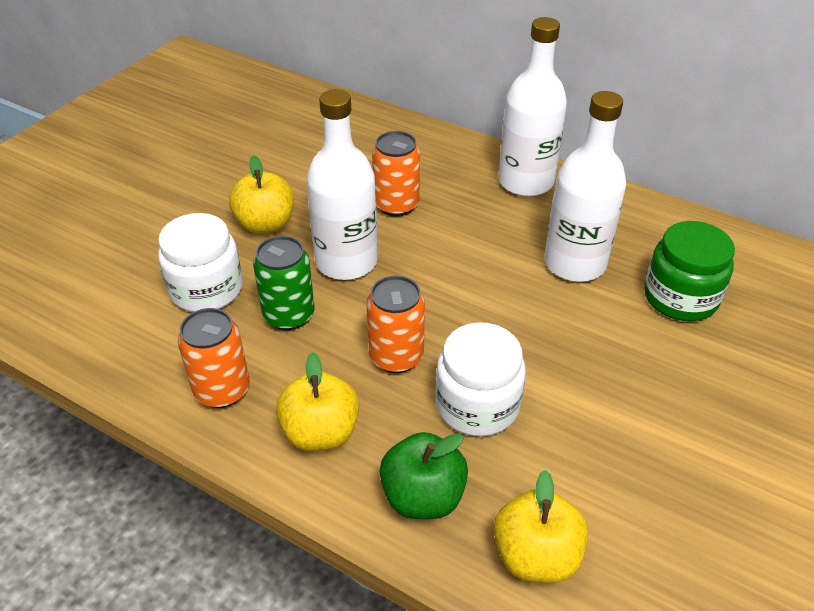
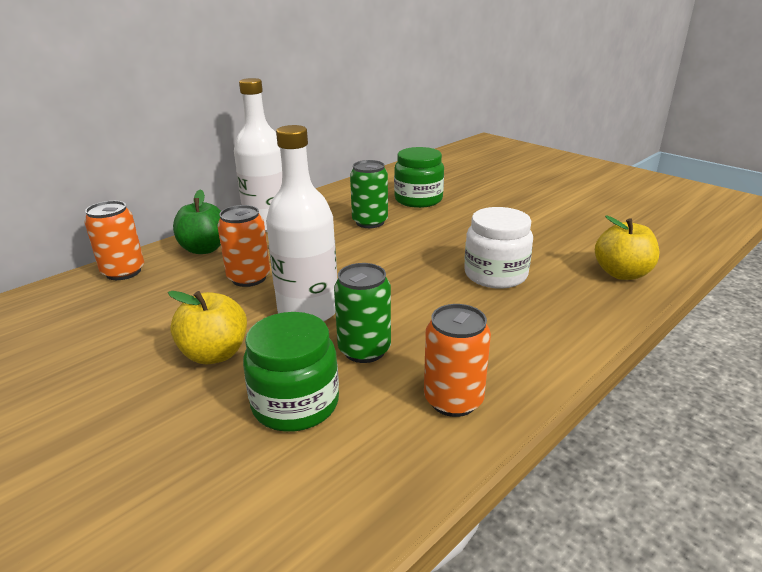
camera: 75 degrees left, 15 degrees down
white jar [158,213,243,312] -> green jar [243,312,339,432]
yellow apple [276,352,359,451] -> none
orange can [366,275,425,373] -> orange can moved to [84,201,144,280]
green apple [379,432,468,519] -> green apple moved to [173,189,221,254]
white bottle [544,91,626,282] -> green can [350,160,388,228]

